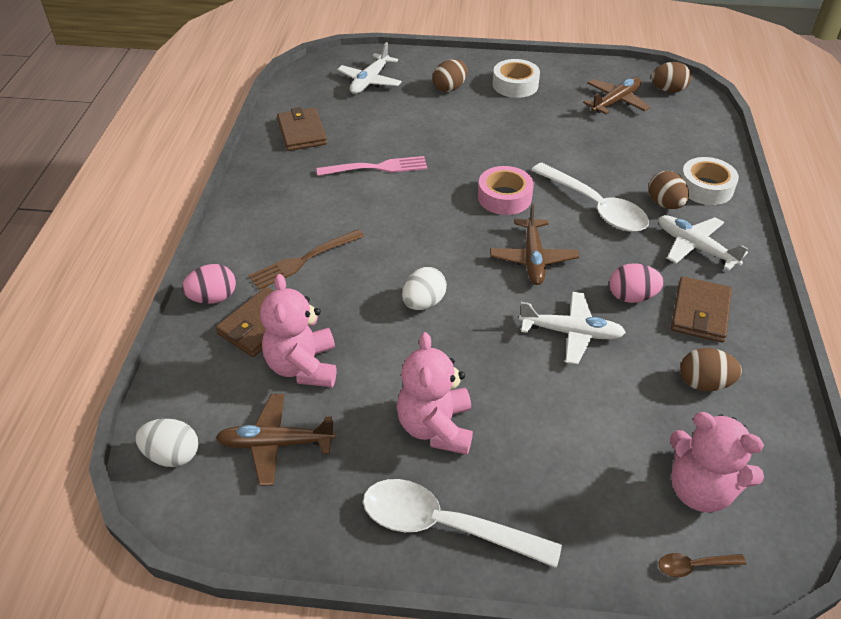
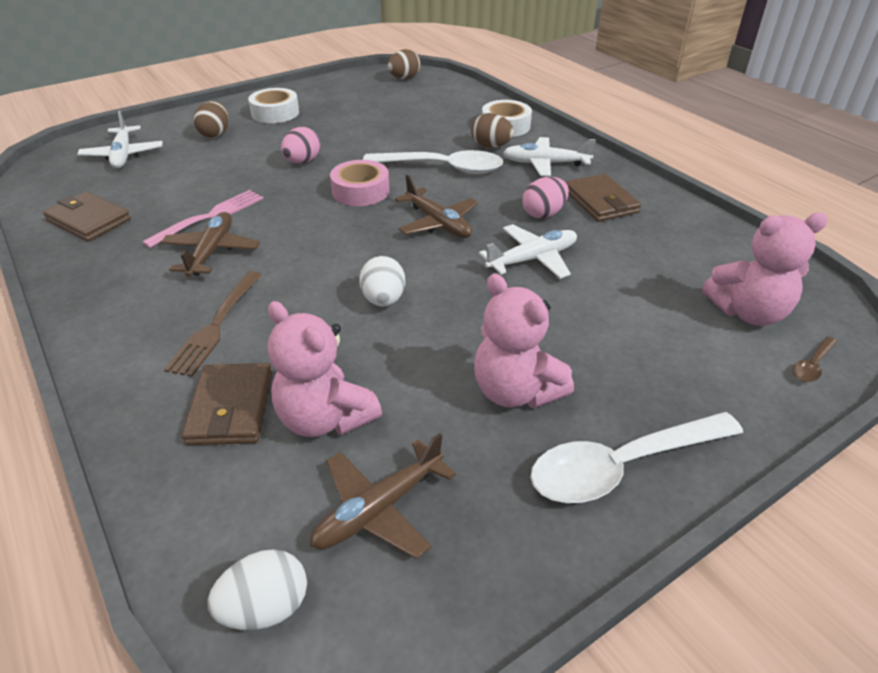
camera: 40 degrees left, 5 degrees down
pink egg [182,264,236,304] -> pink egg moved to [281,127,321,164]
brown plane [583,77,650,114] -> brown plane moved to [161,212,260,277]
brown egg [680,348,742,391] -> none

